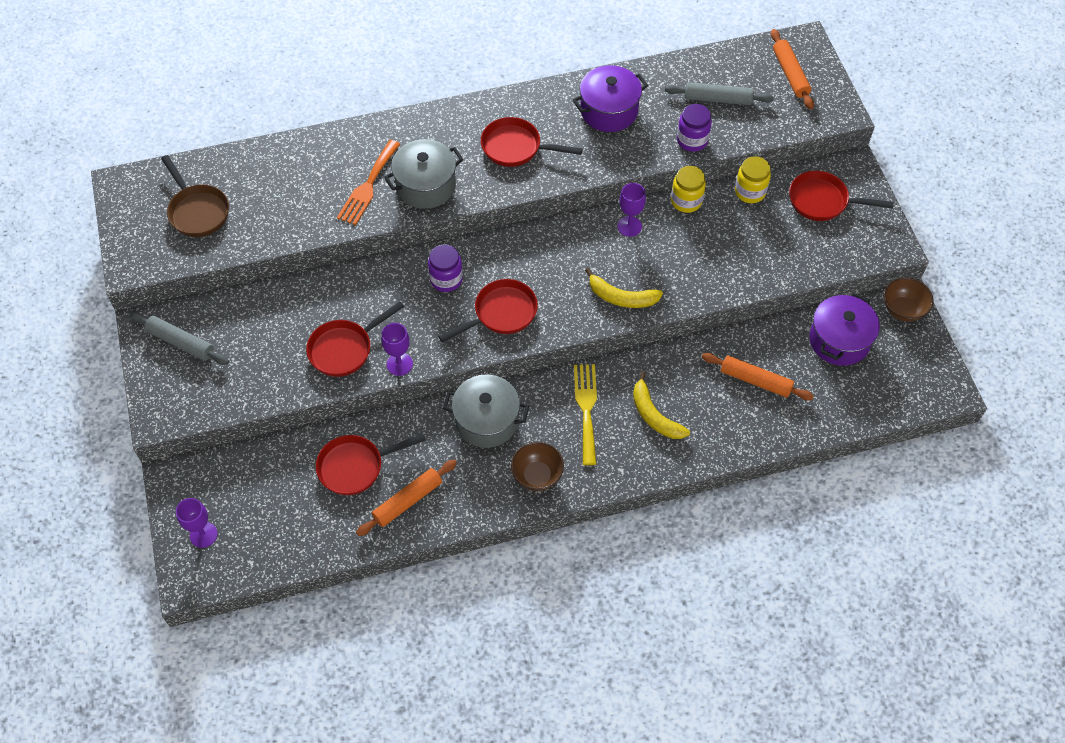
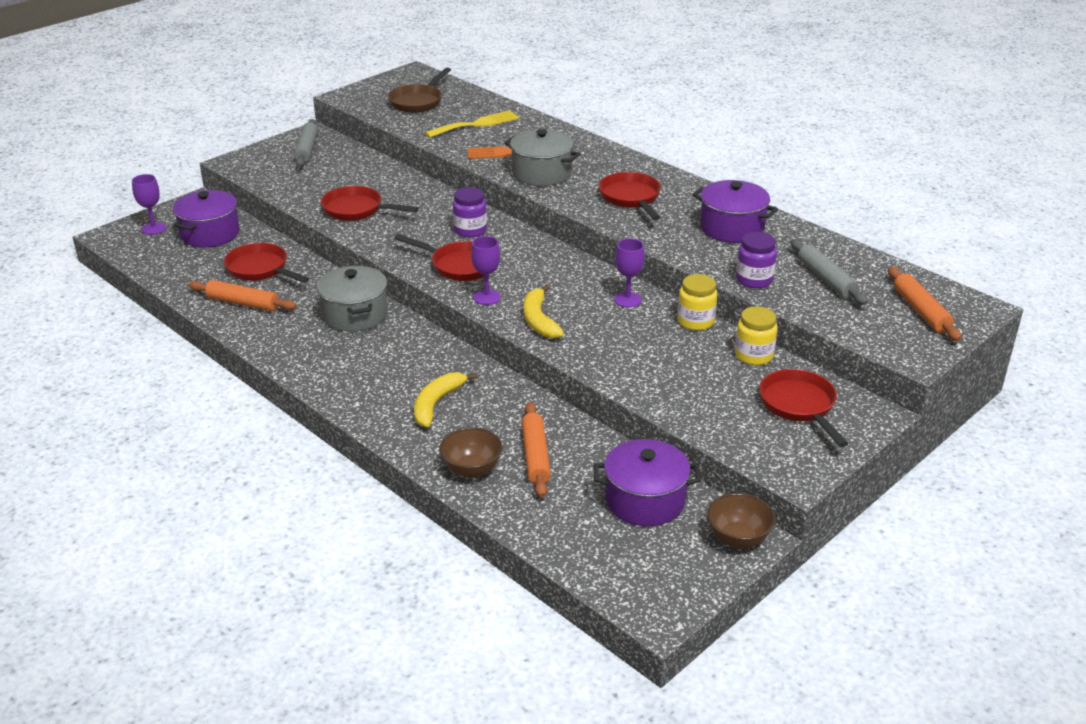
camera: 60 degrees right, 25 degrees down
purple goblet [381,323,413,376] -> purple goblet moved to [471,236,501,305]
brown bowl [511,442,564,491] -> brown bowl moved to [439,427,503,478]
yellow fork [574,364,597,465] -> yellow fork moved to [425,110,519,138]
orange rolling pin [771,29,814,109] -> orange rolling pin turned 60 degrees counterclockwise [888,267,961,341]
none -> purple pot [173,190,240,247]

